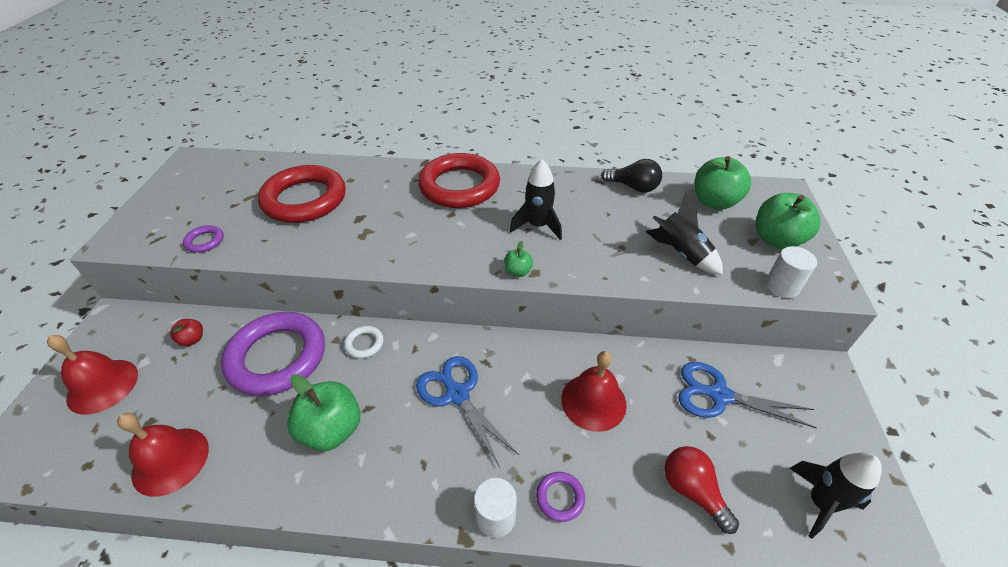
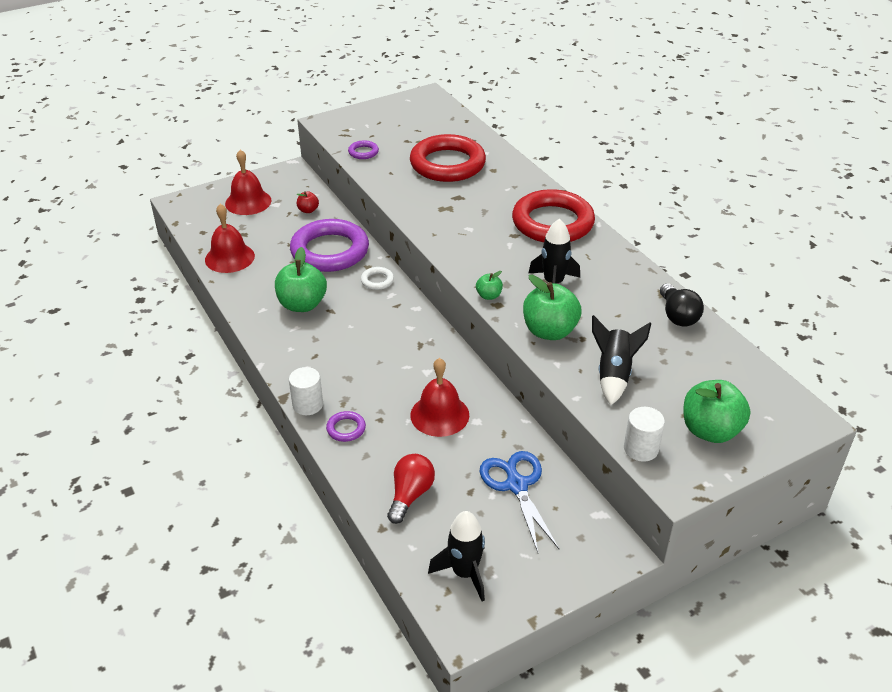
camera: 55 degrees right, 5 degrees down
blue scissors [416,356,519,467] -> none
green apple [695,156,751,210] -> green apple moved to [523,275,581,340]

